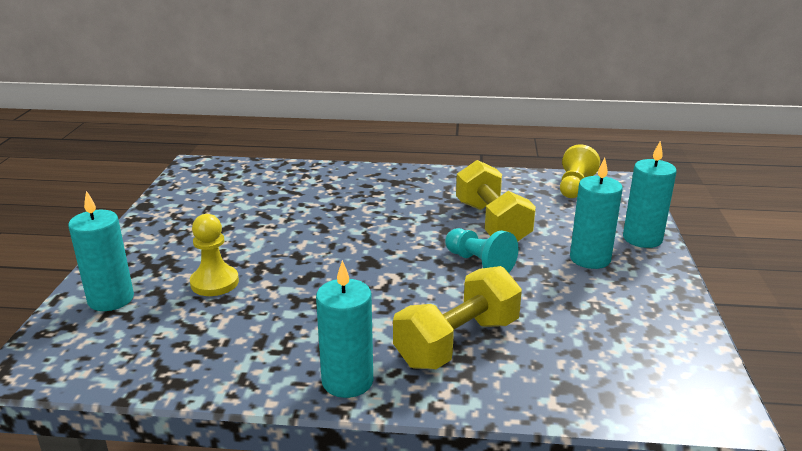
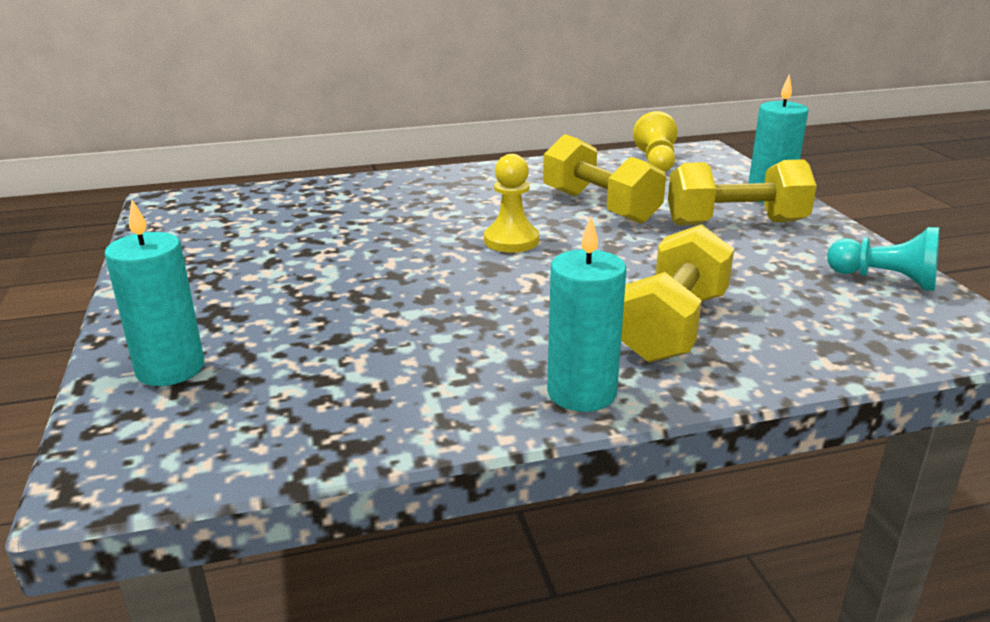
camera: 20 degrees left, 0 degrees up
yellow pawn [190,214,239,296] -> yellow pawn moved to [484,154,539,253]
turquoise pawn [445,228,518,273] -> turquoise pawn moved to [827,227,939,291]
turquoise candle [570,158,623,269] -> yellow dumbbell [668,159,817,225]

